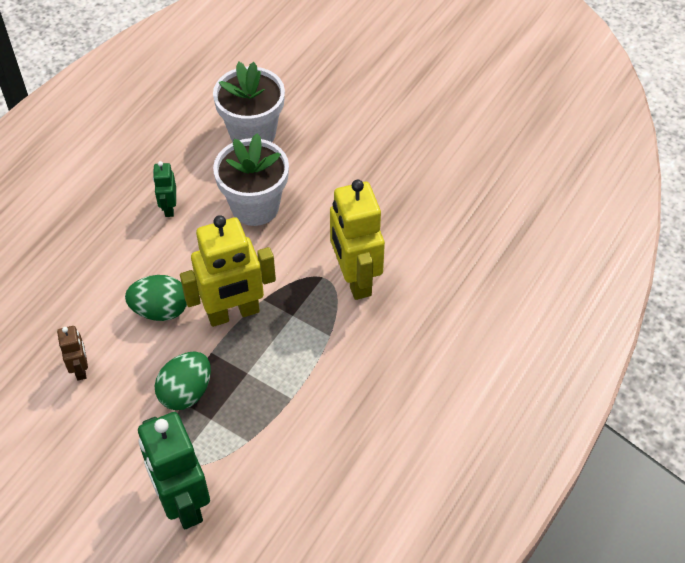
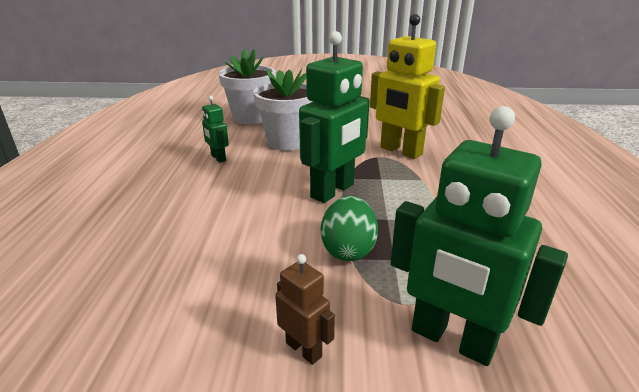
camera: 30 degrees left, 25 degrees down
brown robot [57,326,88,381] -> brown robot moved to [275,254,335,365]
green egg [125,275,187,321] -> none
yellow robot [180,215,276,327] -> green robot [299,31,370,203]

